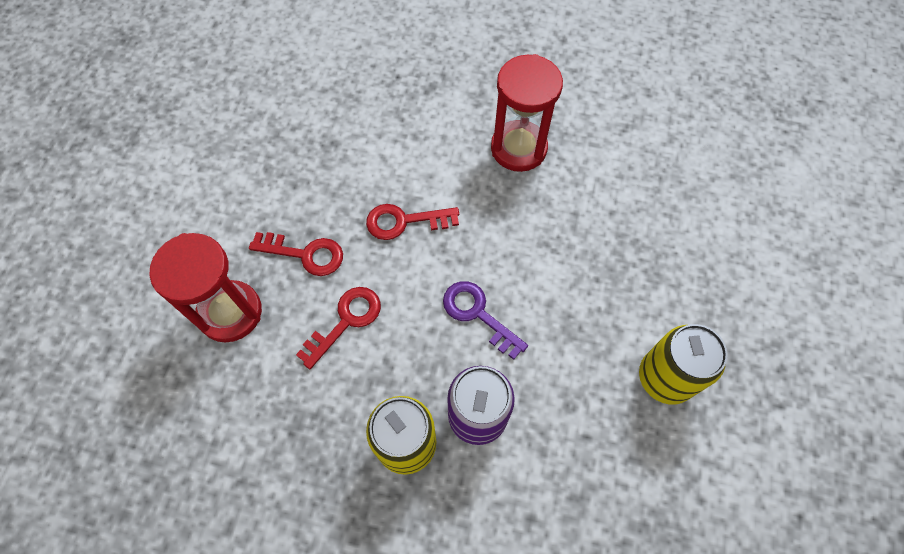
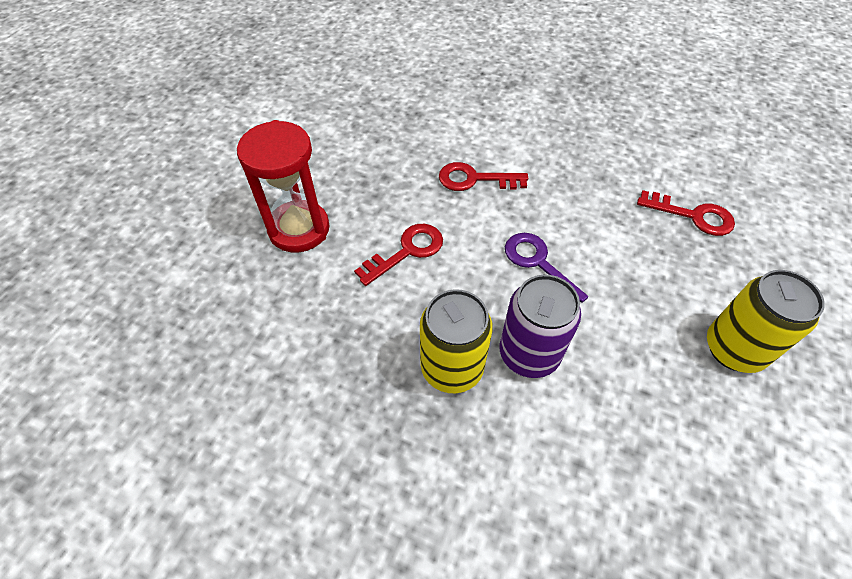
camera: 10 degrees right, 10 degrees down
red key [249,232,343,276] -> red key moved to [637,190,735,236]
red hourglass [491,54,563,172] -> none

